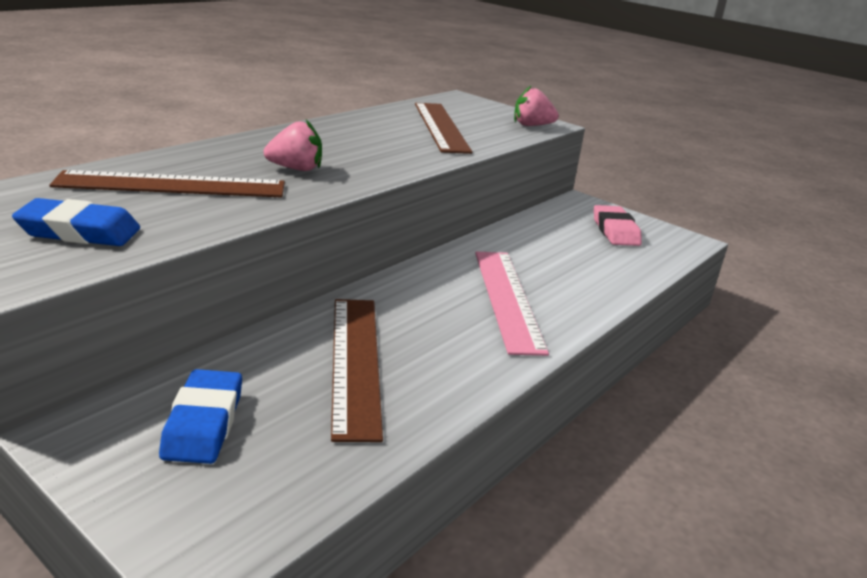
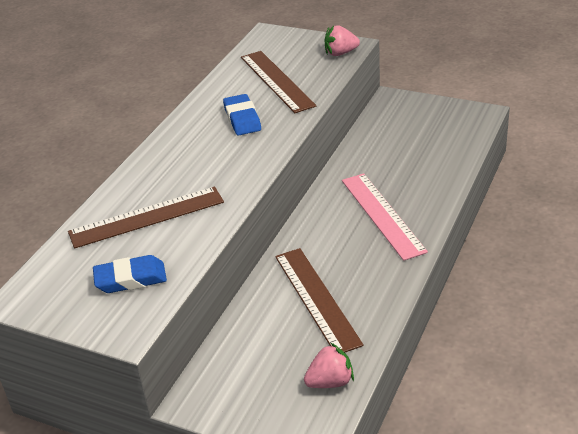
camera: 10 degrees left, 10 degrees up
blue eraser [159,369,242,464] -> blue eraser moved to [223,94,261,135]
pink strawberry [264,120,322,171] -> pink strawberry moved to [304,343,354,388]
pink eraser [594,205,642,246] -> none

